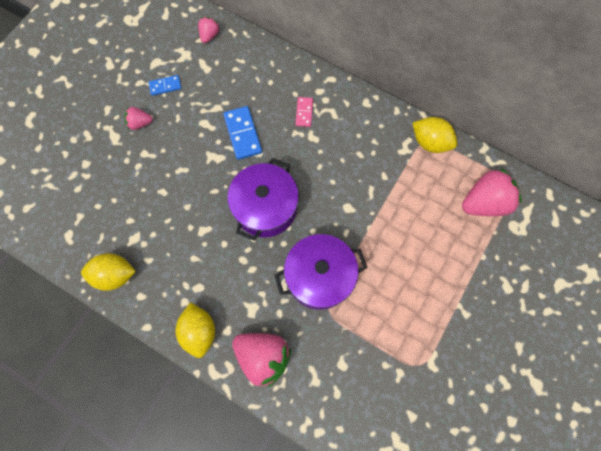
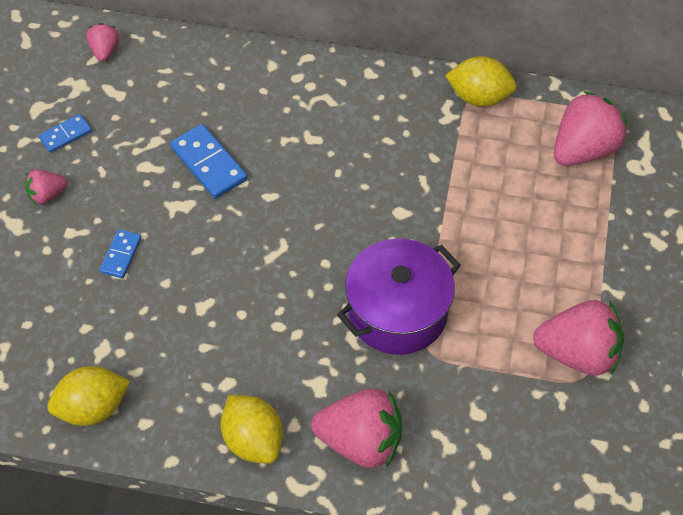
camera: 20 degrees left, 15 degrees down
purple pot [227,158,299,241] -> none
pink domino [295,97,313,127] -> none
none -> blue domino [100,229,142,278]
none -> pink strawberry [533,300,624,375]

